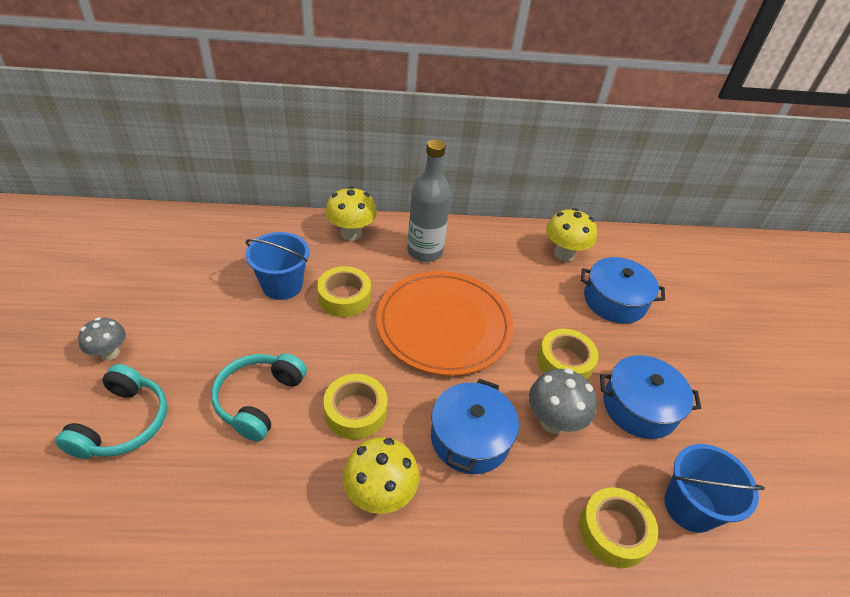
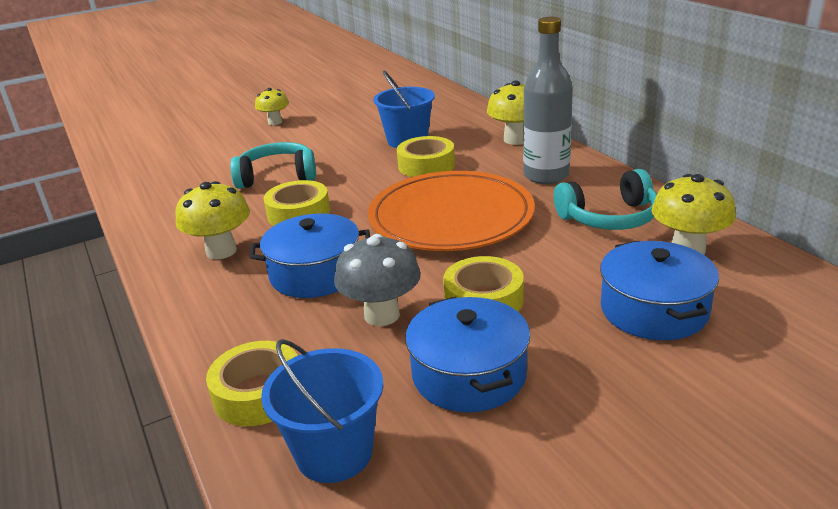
camera: 70 degrees right, 15 degrees down
turquoise headphones [55,364,167,459] -> turquoise headphones moved to [554,169,657,230]
grey mushroom [78,317,126,360] -> yellow mushroom [255,88,289,125]

